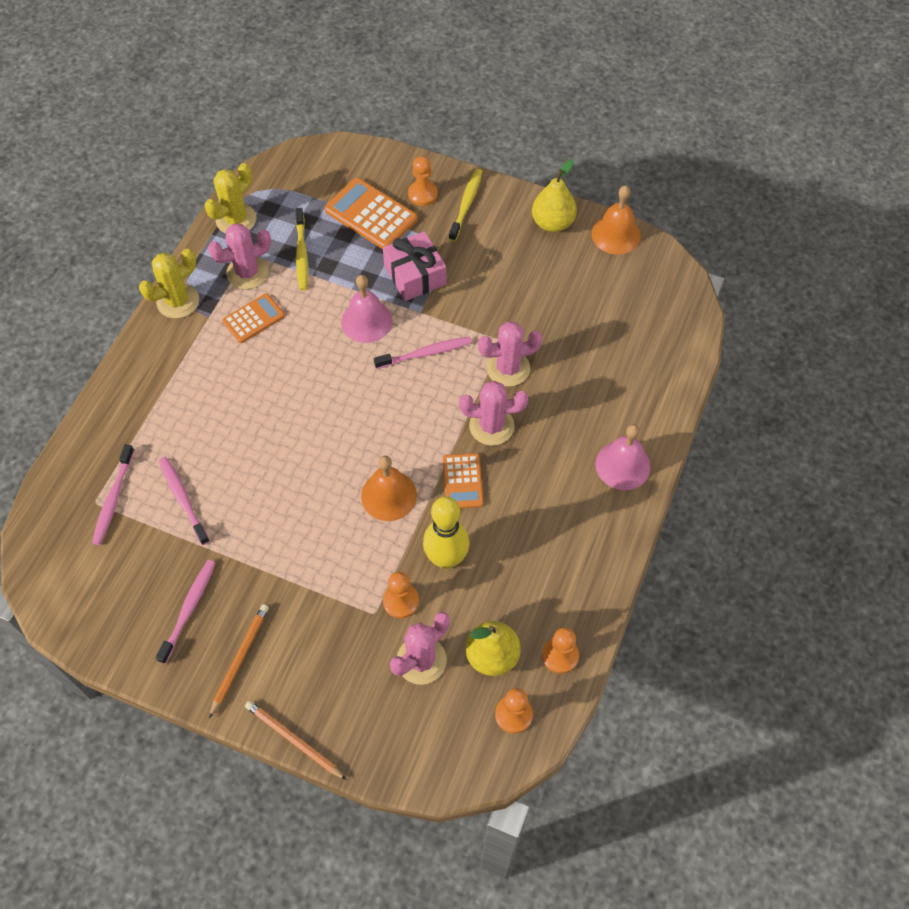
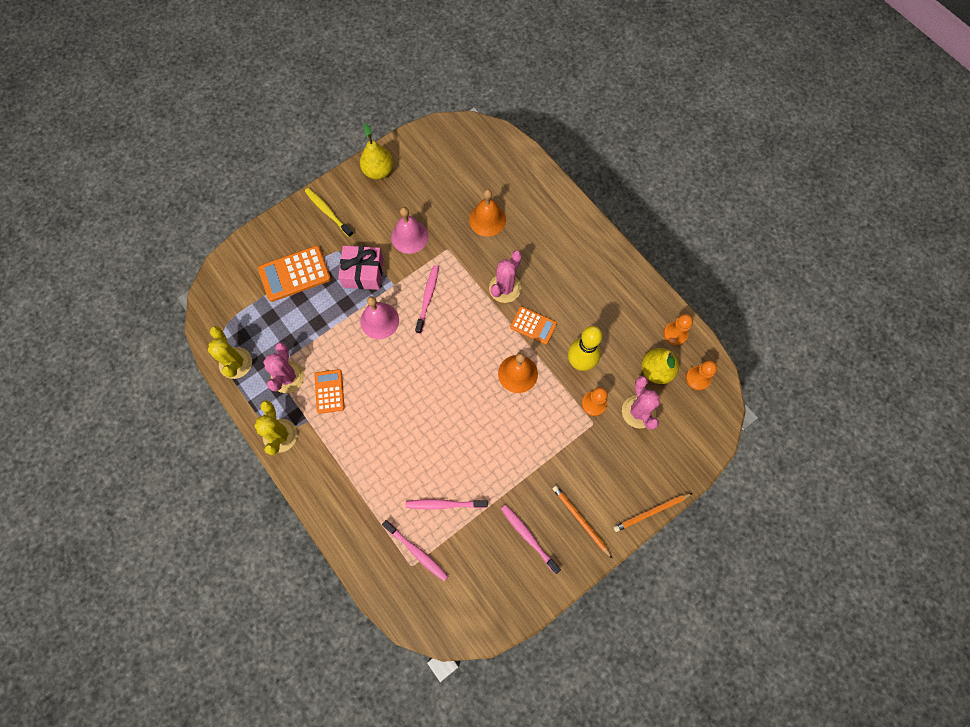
camera: 60 degrees left, 10 degrees up
yellow toothbrush [295,208,308,290] -> none
orange pawn [408,156,438,206] -> none
pink cactus [478,321,543,387] -> none
orange bell [592,186,641,255] -> orange bell moved to [469,189,506,237]
pink bell [595,424,651,490] -> pink bell moved to [391,207,429,254]

